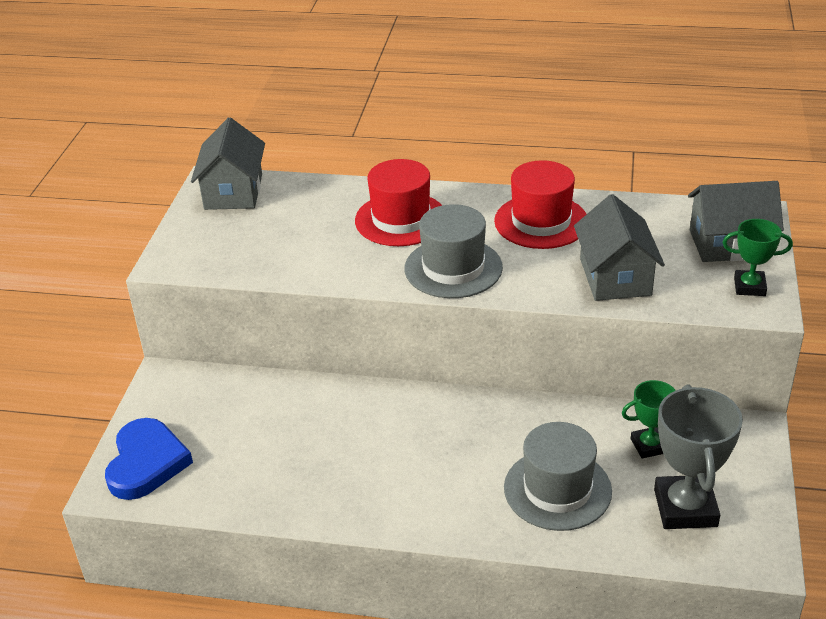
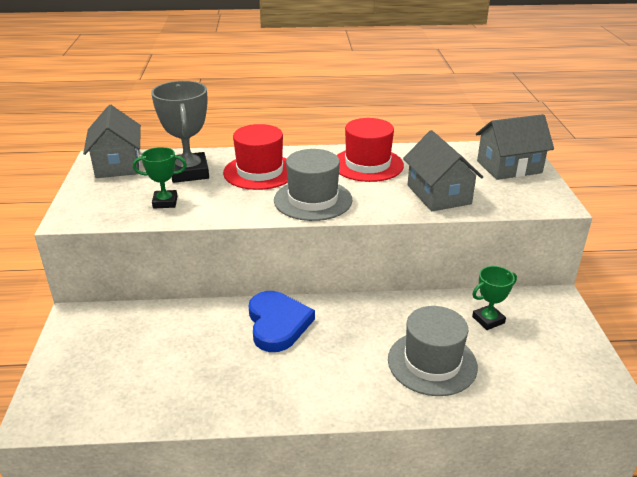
camera: 15 degrees left, 5 degrees down
blue heart [105,418,193,500] -> blue heart moved to [249,291,315,352]
grey trophy [654,384,743,529] -> grey trophy moved to [151,81,209,183]
green trophy [723,219,793,296] -> green trophy moved to [133,147,187,209]

